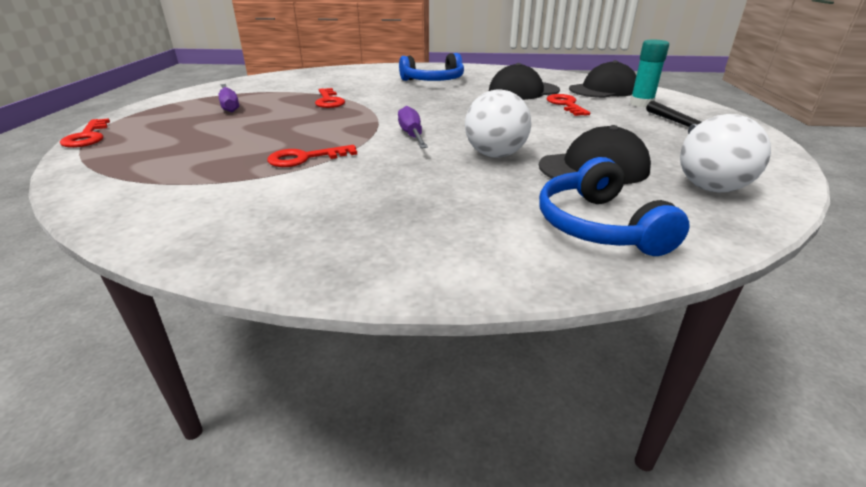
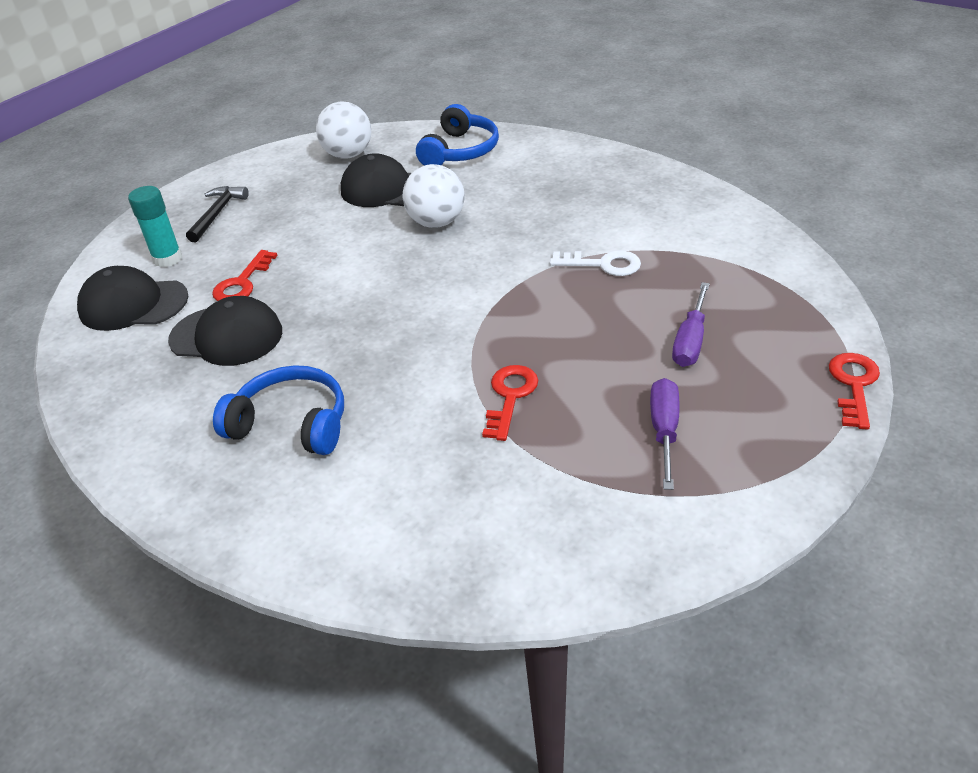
camera: 145 degrees left, 10 degrees up
red key [267,145,357,167] -> white key [550,251,641,276]
purple screwdriver [398,106,428,148] -> purple screwdriver moved to [672,282,710,367]

